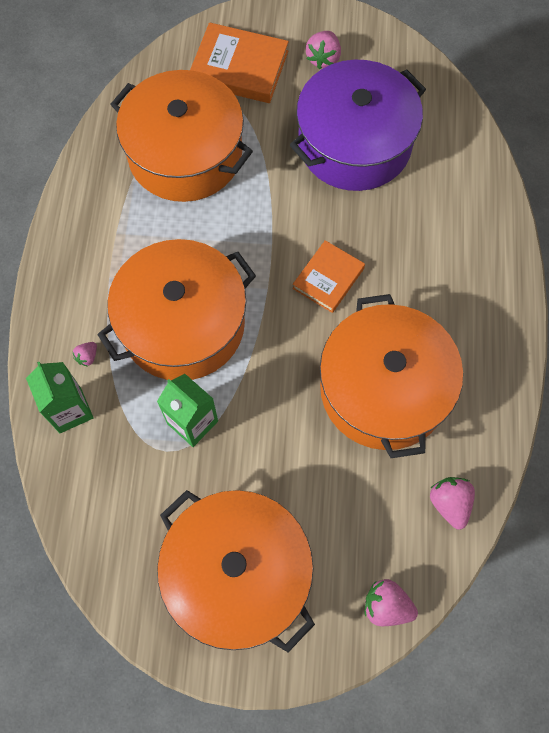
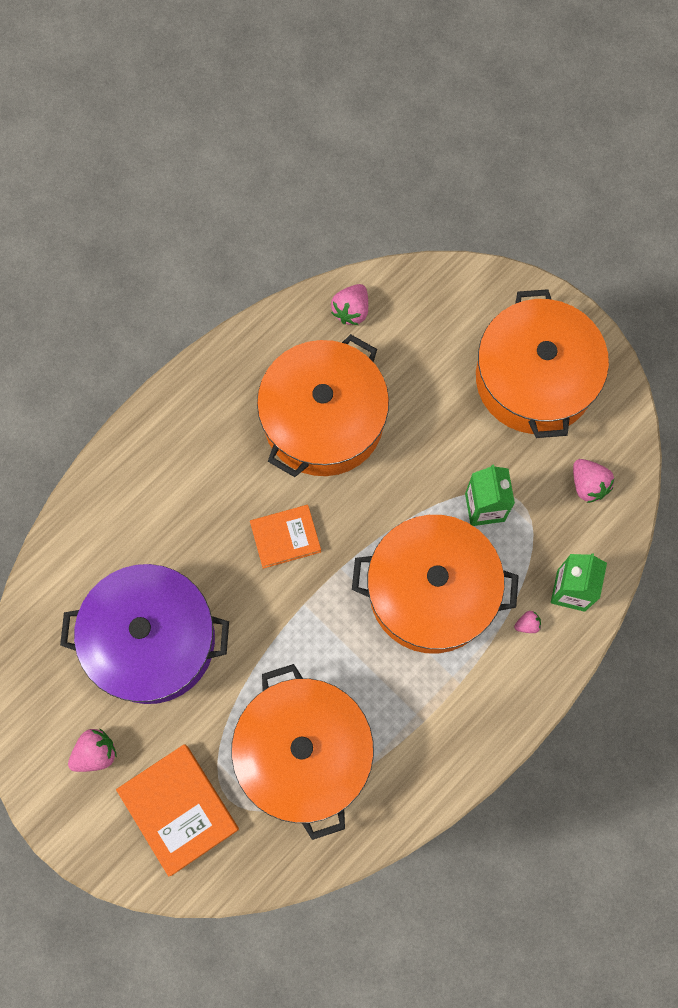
camera: 140 degrees left, 5 degrees up
pink strawberry [365,579,418,626] -> pink strawberry moved to [573,459,614,503]

